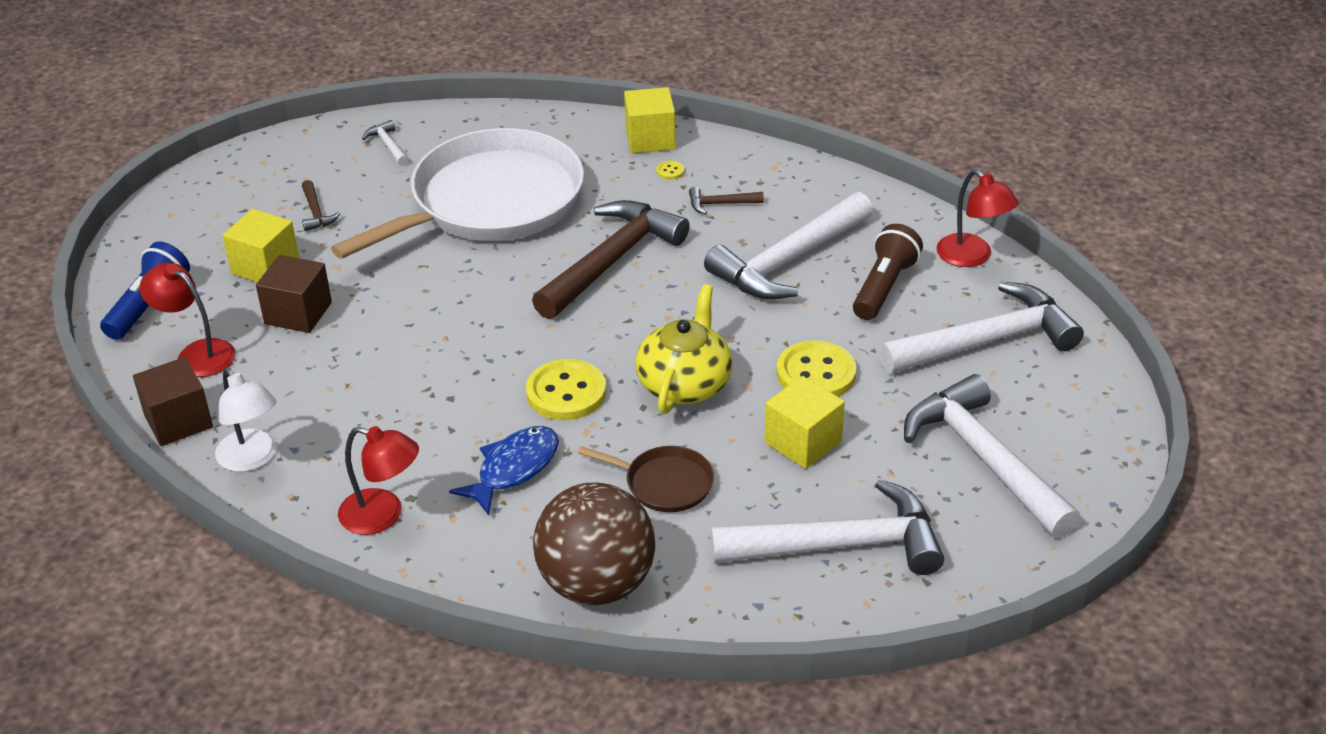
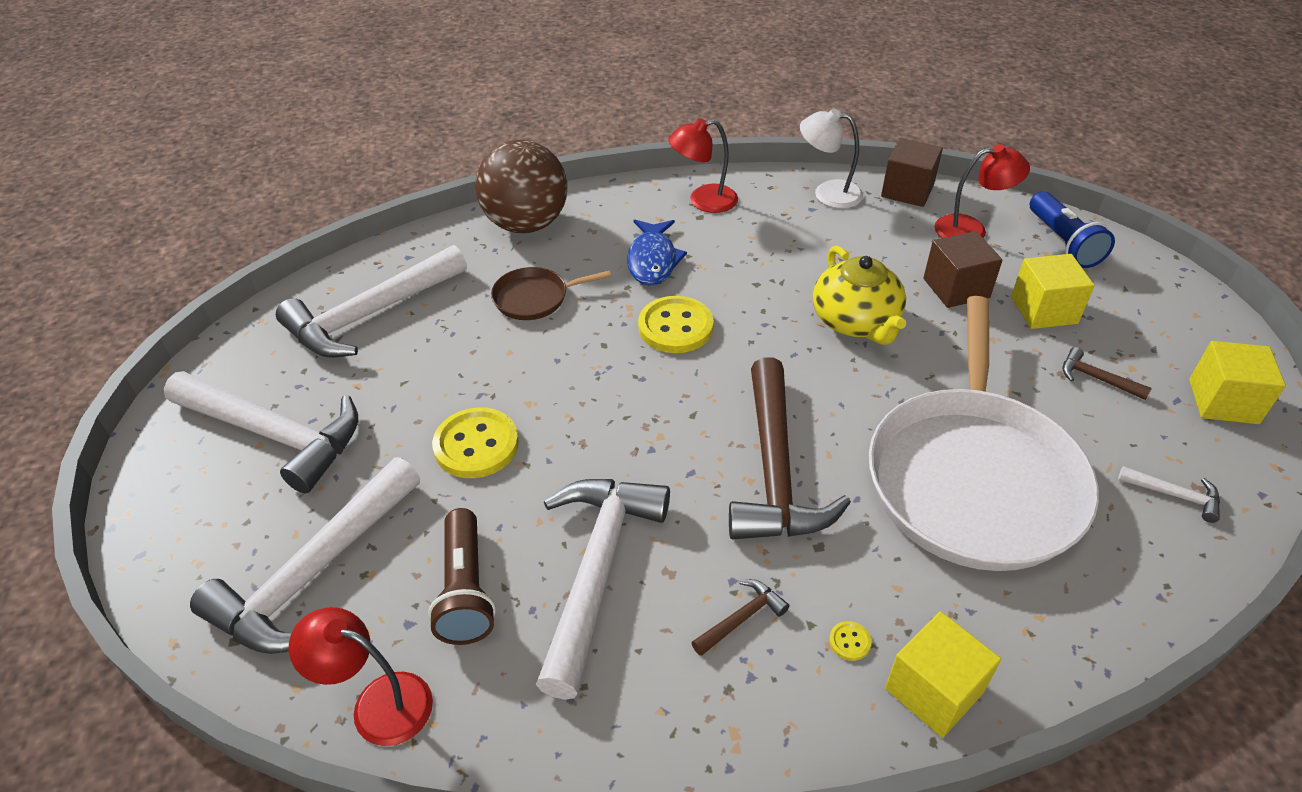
camera: 145 degrees right, 5 degrees up
yellow teapot [636,284,733,414] -> yellow teapot moved to [813,246,906,345]
yellow cube [764,376,845,469] -> yellow cube moved to [1189,341,1286,424]

